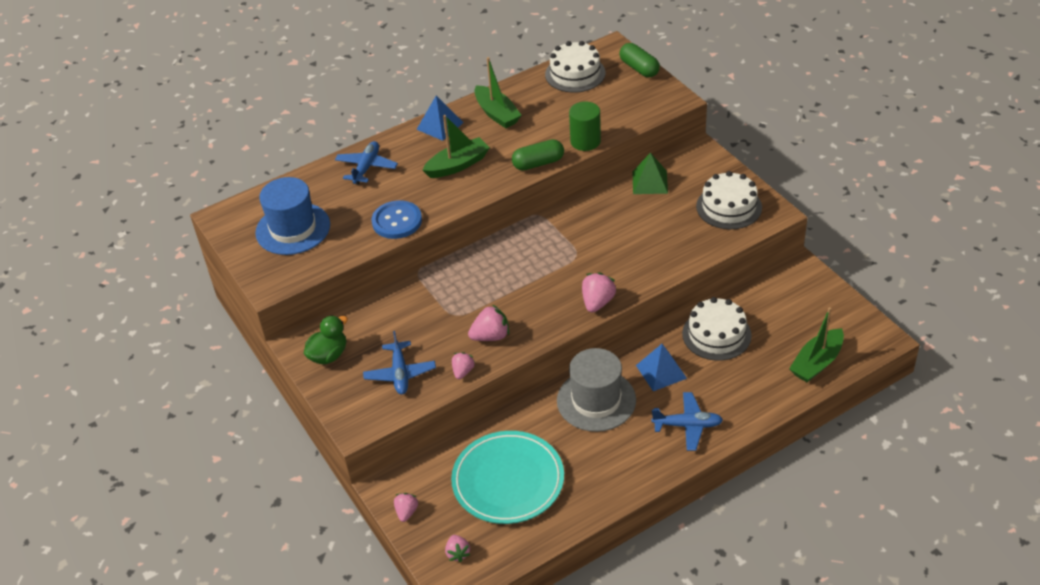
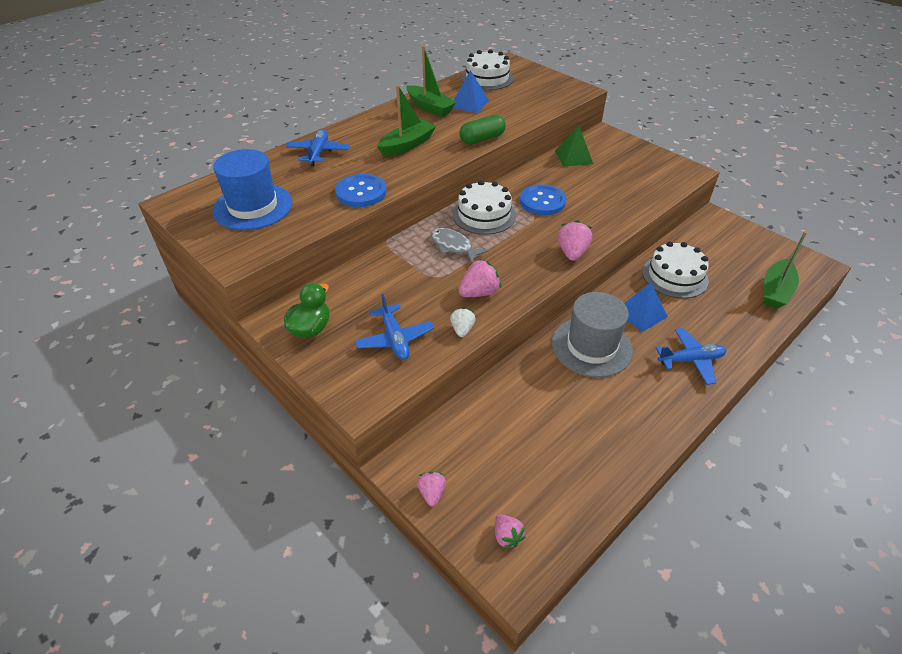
camera: 15 degrees left, 0 degrees up
blue pyramid [416,96,464,141] -> blue pyramid moved to [453,70,489,113]
turquoise plate [451,431,564,524] -> none
pink strawberry [452,352,475,379] -> white strawberry [450,308,476,337]
green cylinder [569,102,601,151] -> none
green capsule [619,43,660,77] -> none
white cake [696,171,762,229] -> white cake moved to [453,180,516,235]
none -> grey fish [431,228,488,264]
none -> blue button [520,184,566,215]

